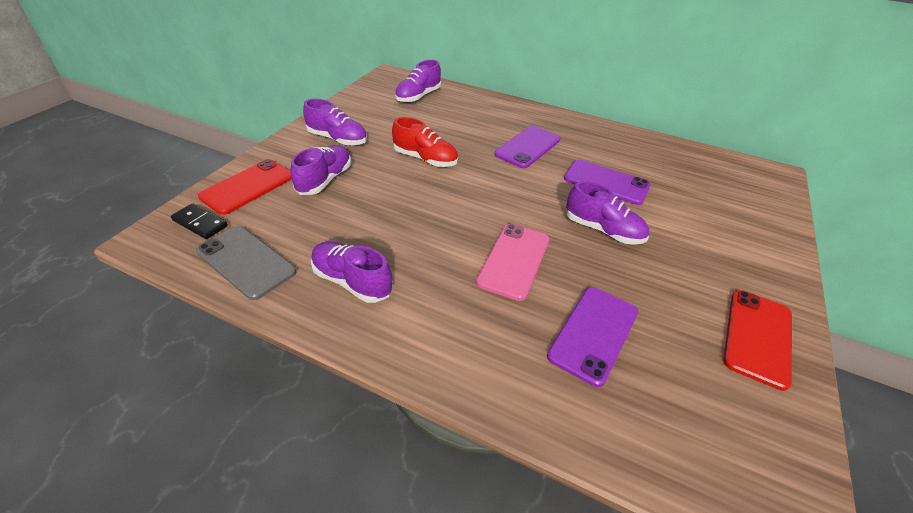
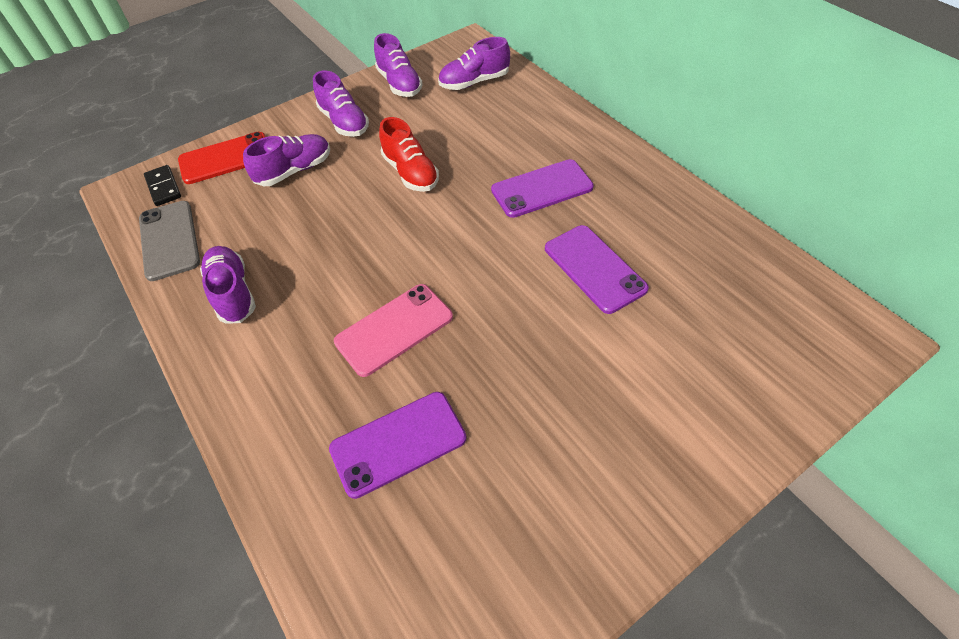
camera: 35 degrees right, 10 degrees up
purple shoe [566,181,649,245] -> purple shoe moved to [374,33,423,97]
red phone [723,290,792,391] -> none

